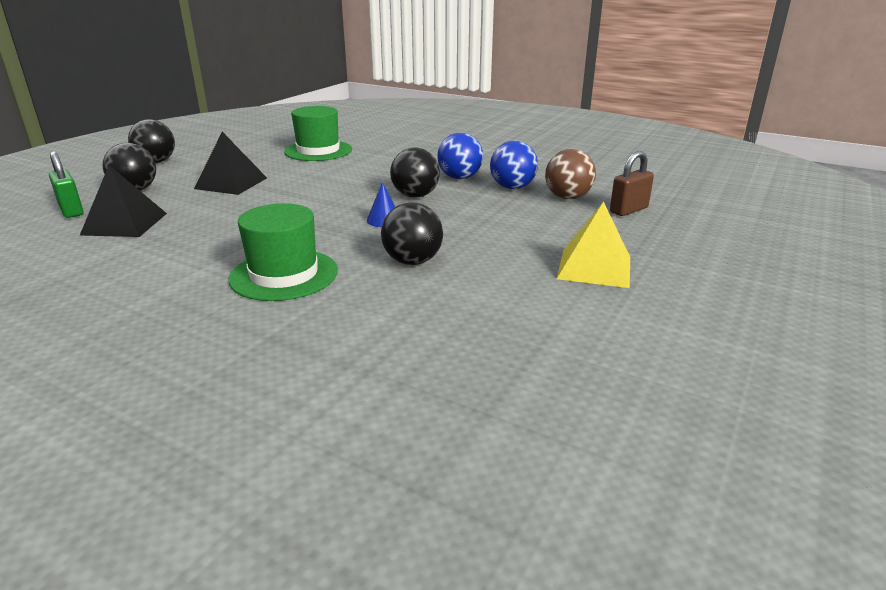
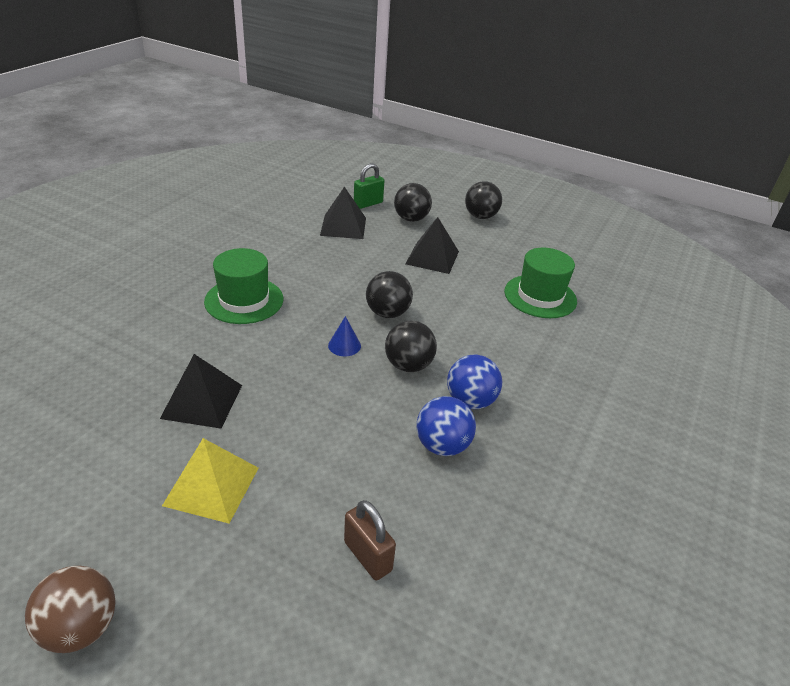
camera: 85 degrees right, 10 degrees up
black ball [381,202,443,265] -> black ball moved to [366,271,413,318]
brown ball [545,149,596,199] -> brown ball moved to [25,566,116,653]
none -> black pyramid [160,354,242,429]

